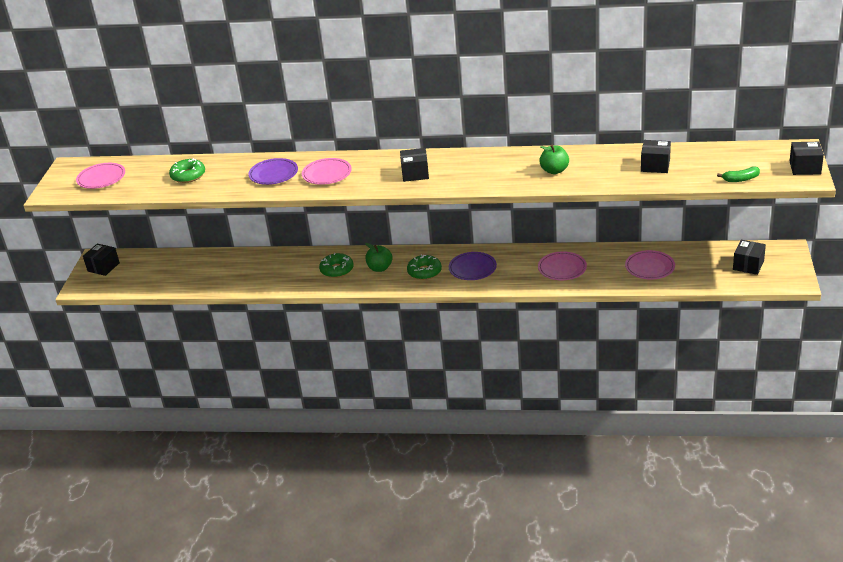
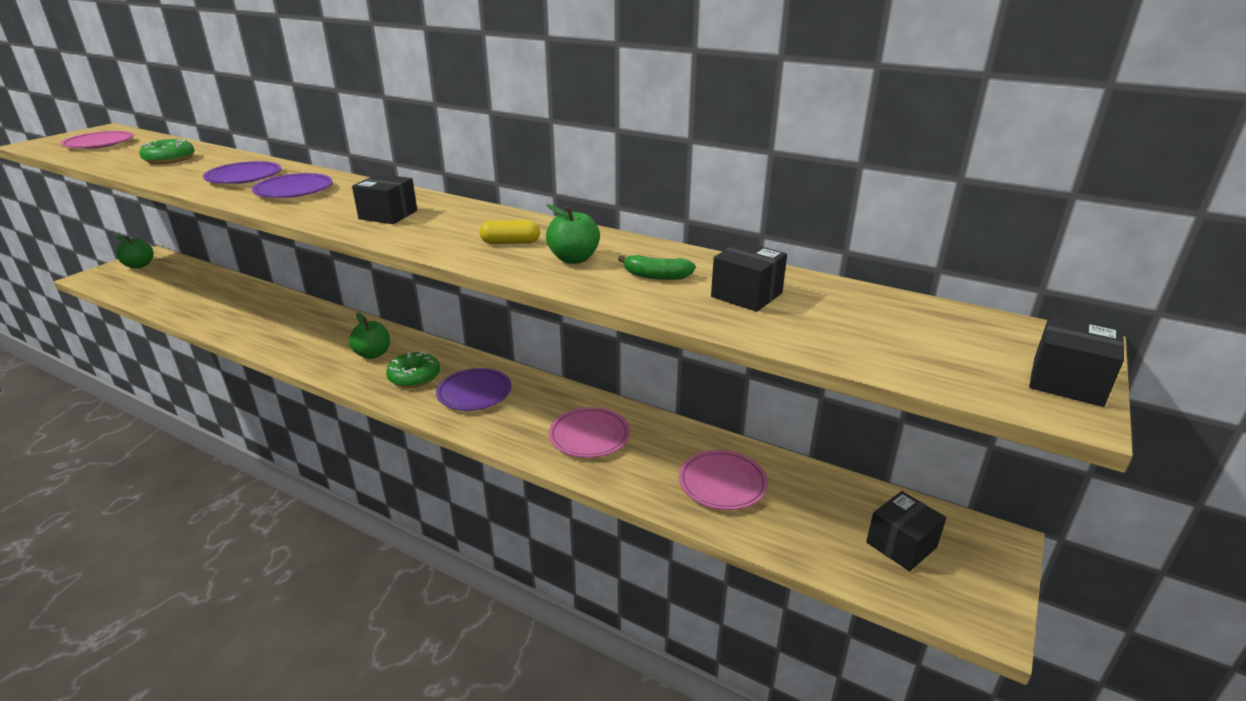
camera: 20 degrees right, 5 degrees down
black box [83,244,120,276] -> green apple [115,234,154,268]
pink plate [302,158,352,185] -> purple plate [252,173,332,198]
green donut [319,253,354,278] -> none
green banana [717,166,760,182] -> green banana moved to [618,255,696,280]
none -> yellow capsule [479,220,540,244]

